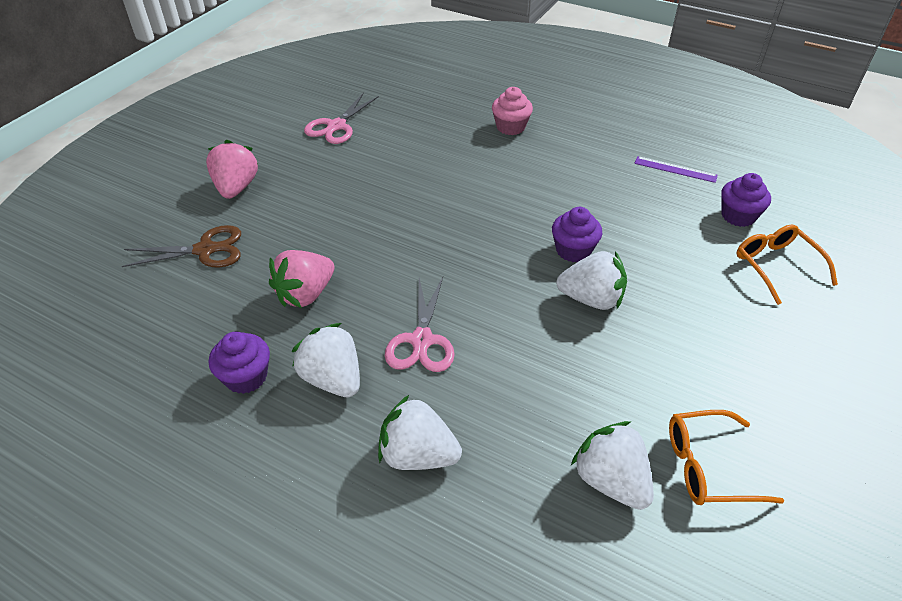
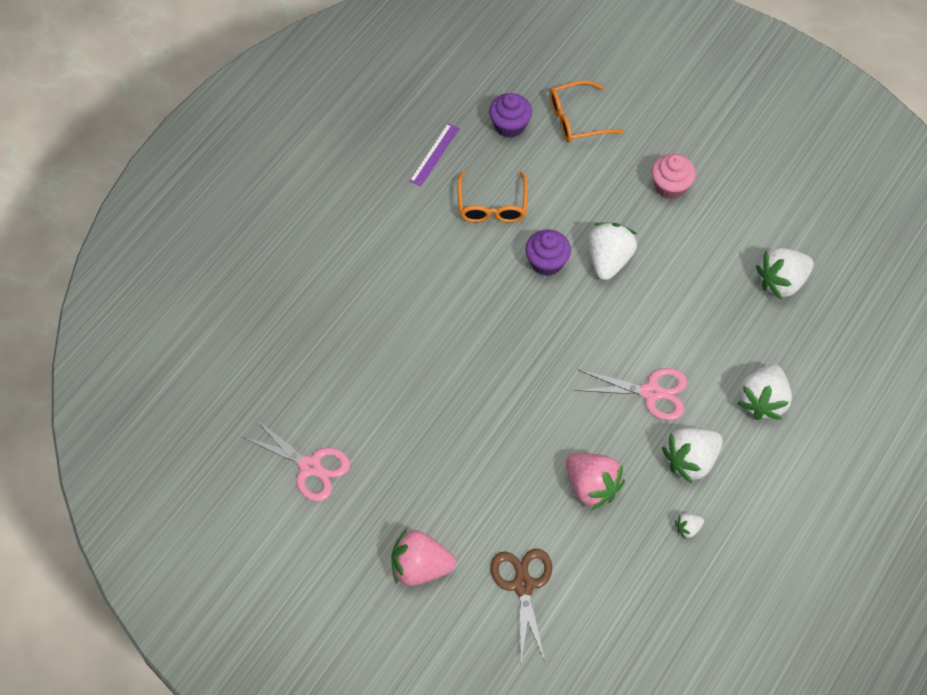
camera: 85 degrees left, 15 degrees up
purple cupcake [209,332,270,394] -> white strawberry [675,513,704,539]
pink cupcake [492,87,533,135] -> pink cupcake moved to [651,154,696,199]
orange glasses [669,410,784,505] -> orange glasses moved to [457,171,528,223]

